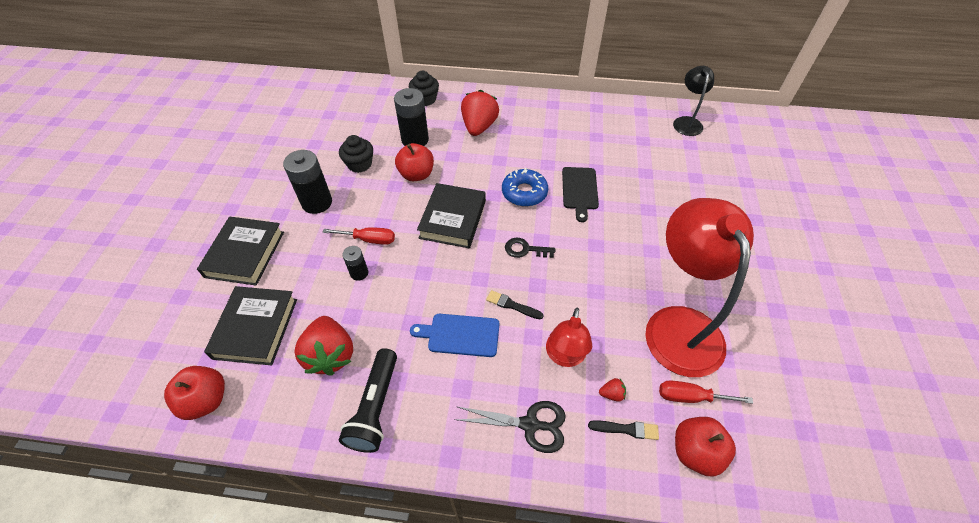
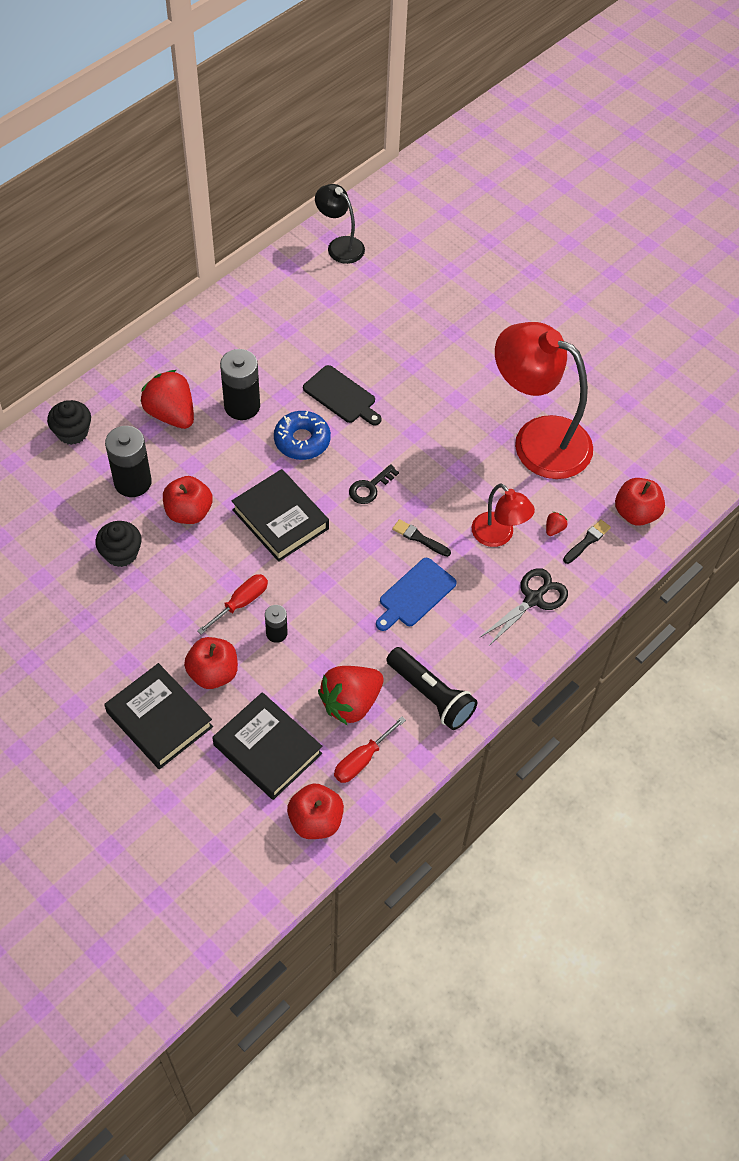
camera: 55 degrees left, 5 degrees up
black battery [283,150,332,214] -> black battery moved to [220,349,260,420]
red strawberry [295,316,353,376] -> red strawberry turned 120 degrees clockwise [318,666,384,725]
black brush [486,290,544,319] -> black brush turned 60 degrees clockwise [392,519,451,557]
red screwdriver [659,381,753,404] -> red screwdriver moved to [334,716,406,783]
none -> red apple [184,637,238,689]

